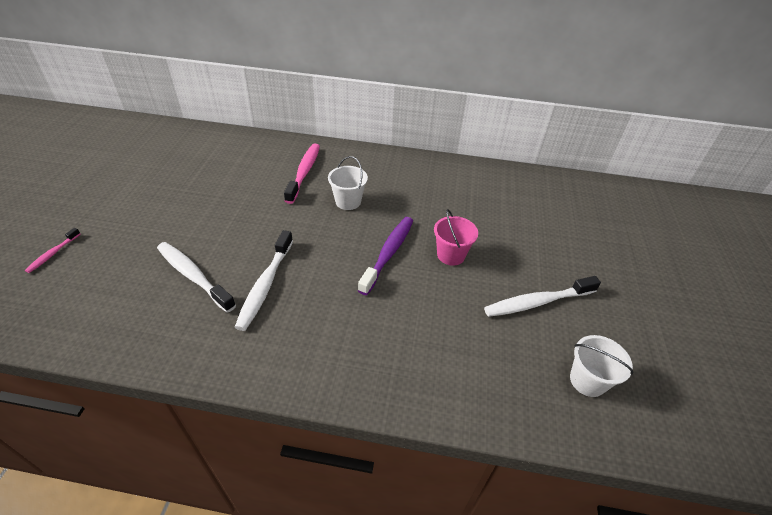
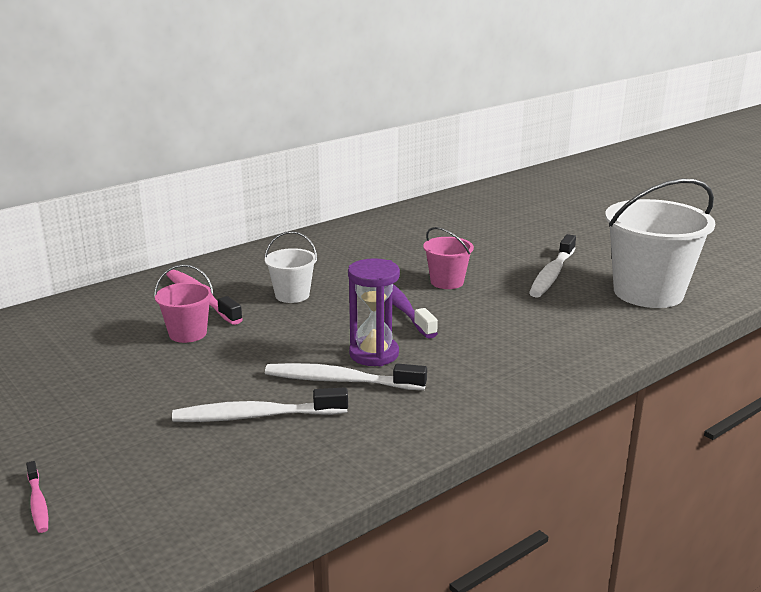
camera: 45 degrees left, 20 degrees down
white toothbrush [235,230,293,331] -> white toothbrush turned 135 degrees clockwise [265,363,427,390]
white bucket [570,335,634,397] -> white bucket [605,179,715,308], size x2.01
none -> pink bucket [154,264,214,343]
none -> purple hourglass [348,258,400,366]

